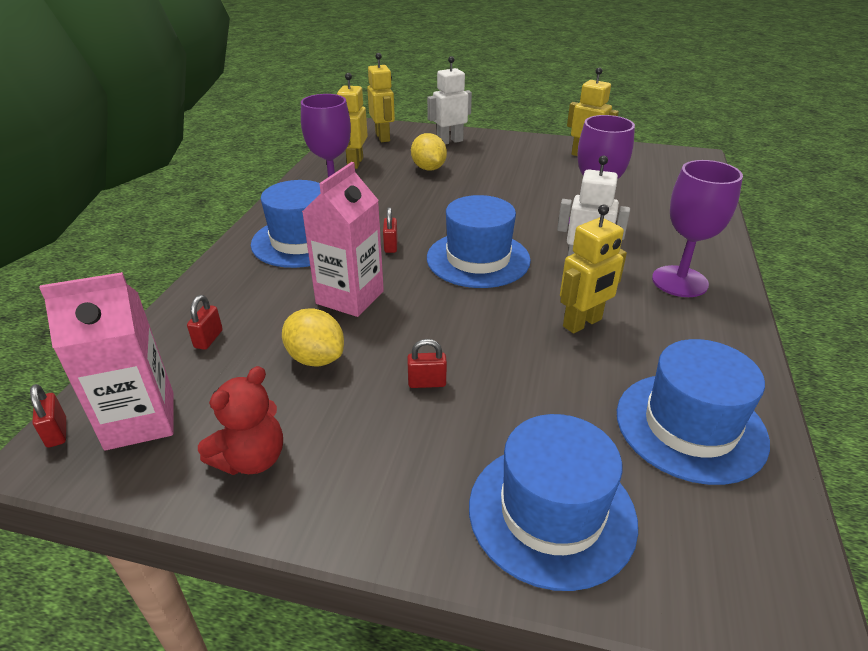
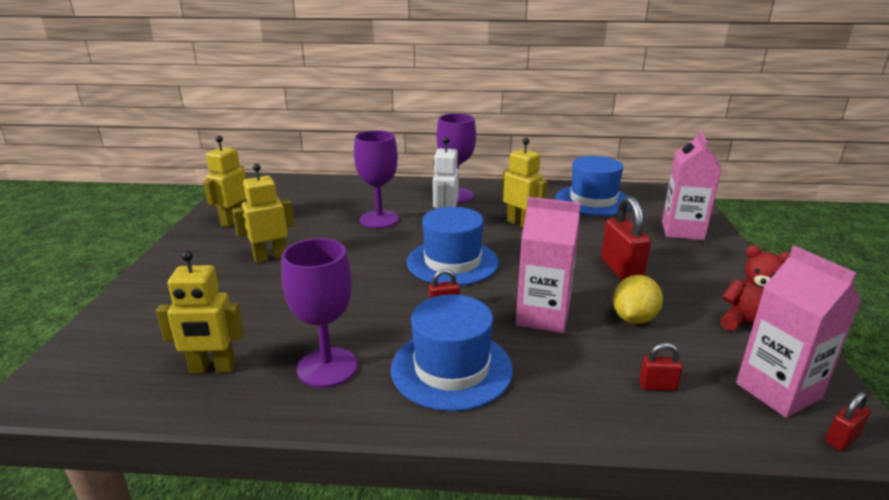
camera: 100 degrees left, 10 degrees down
yellow robot [367,53,395,142] -> yellow robot moved to [232,164,294,263]
red padlock [407,339,447,388] -> red padlock [601,196,651,280], size x1.98
yellow lemon [411,133,447,170] -> none
white robot [427,56,472,145] -> none
blue hat [469,414,638,591] -> pink carton [662,130,722,240]

